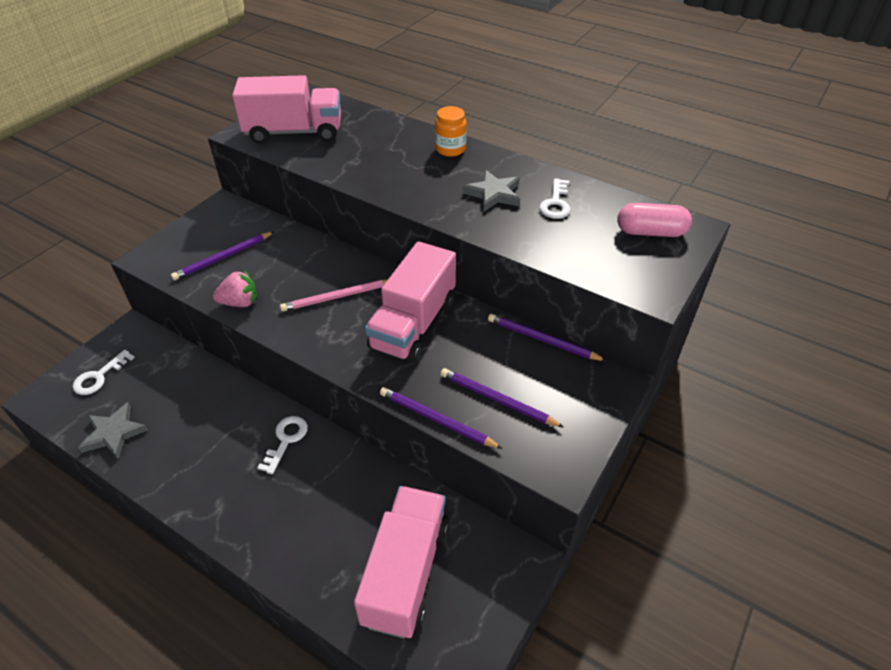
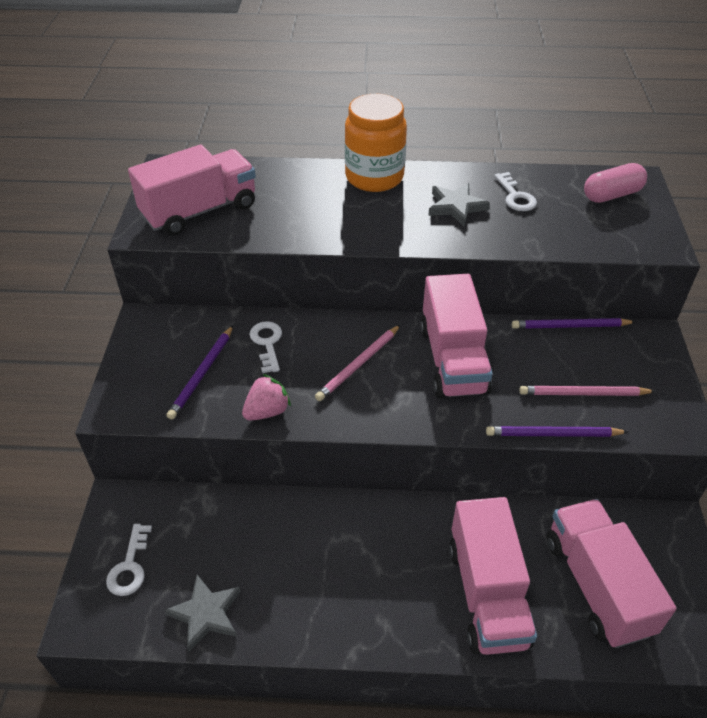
camera: 30 degrees left, 0 degrees up
white key [257,416,308,474] -> white key moved to [249,321,282,373]
orange jar [435,106,466,157] -> orange jar [345,94,407,192], size x1.80
purple pencil [441,368,564,427] -> pink pencil [520,386,656,396]
none -> pink truck [449,497,537,655]

